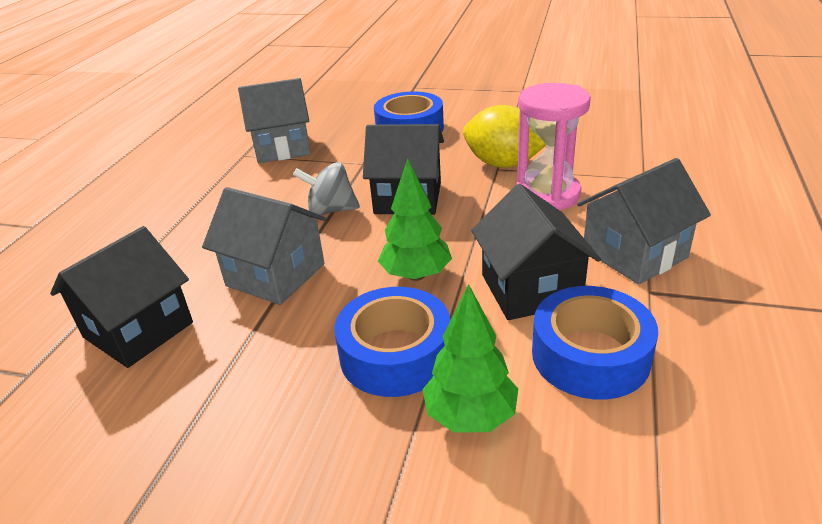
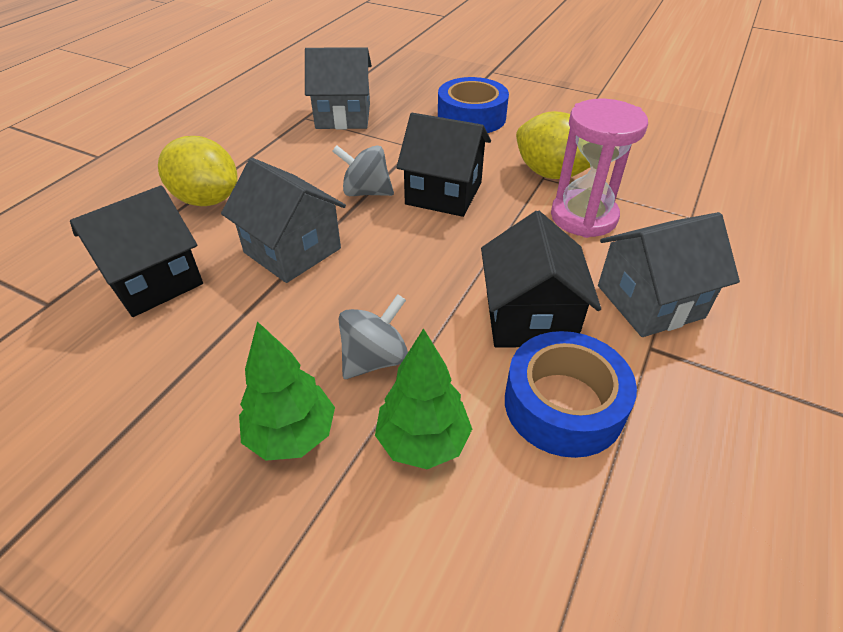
camera: 10 degrees right, 10 degrees up
blue tape [334,287,450,397] -> grey spinning top [338,294,408,379]
green tree [378,158,452,281] -> green tree moved to [239,321,335,461]
none -> yellow lemon [158,136,238,206]

